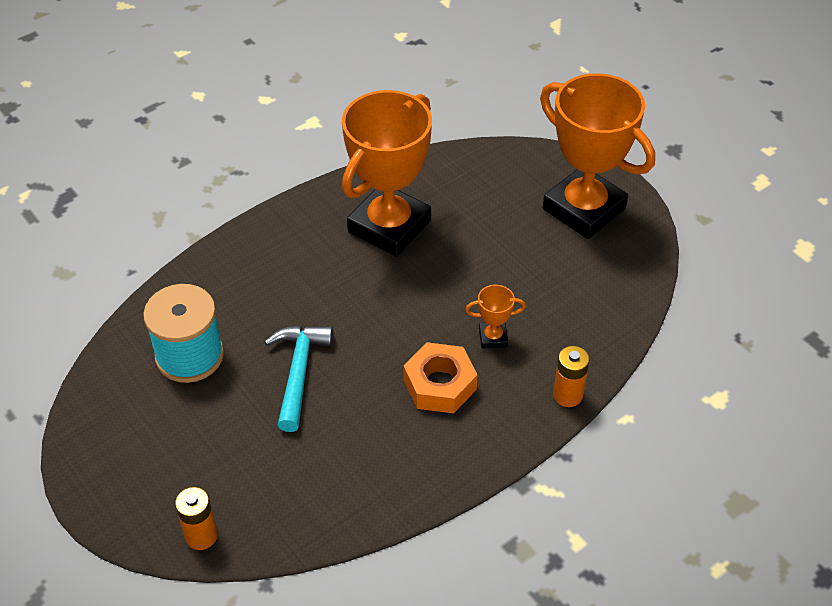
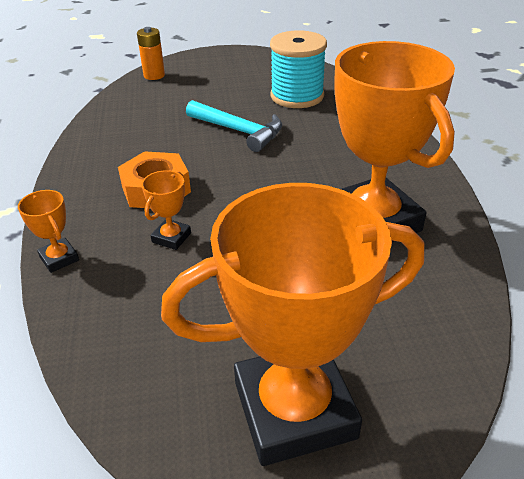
camera: 120 degrees right, 10 degrees down
orange battery [553,346,590,407] -> orange trophy [18,190,79,273]

